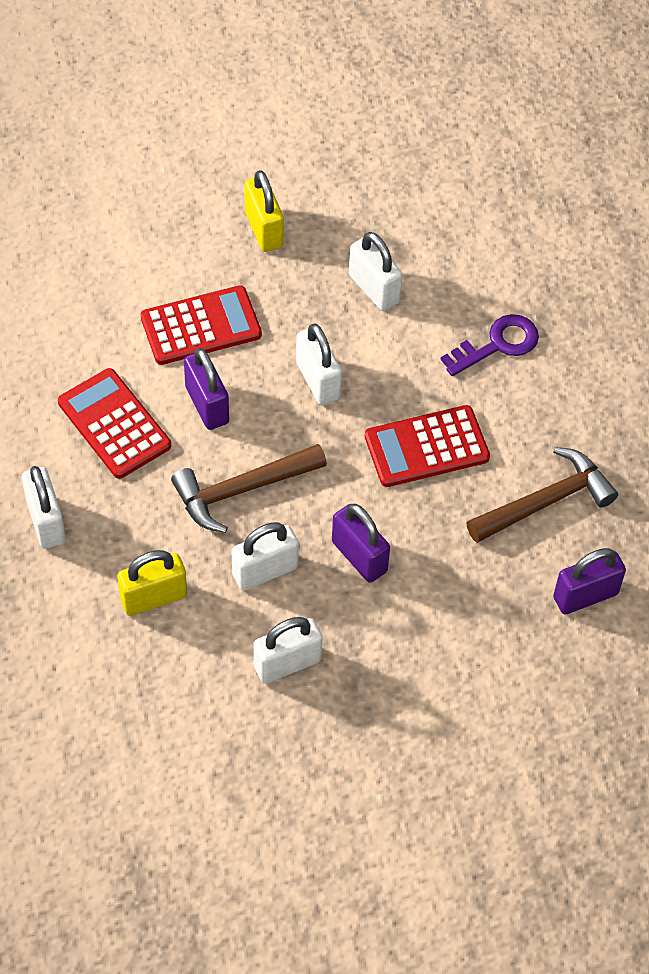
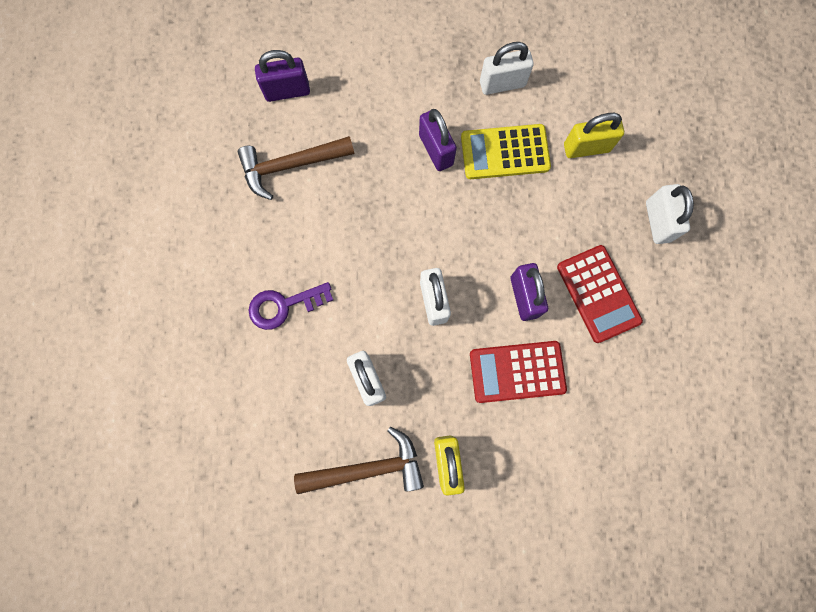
camera: 165 degrees left, 20 degrees up
brown hammer [171,444,327,533] -> brown hammer moved to [294,427,424,494]
white padlock [232,522,299,591] -> yellow calculator [461,124,551,179]
red calculator [365,405,490,487] -> none

